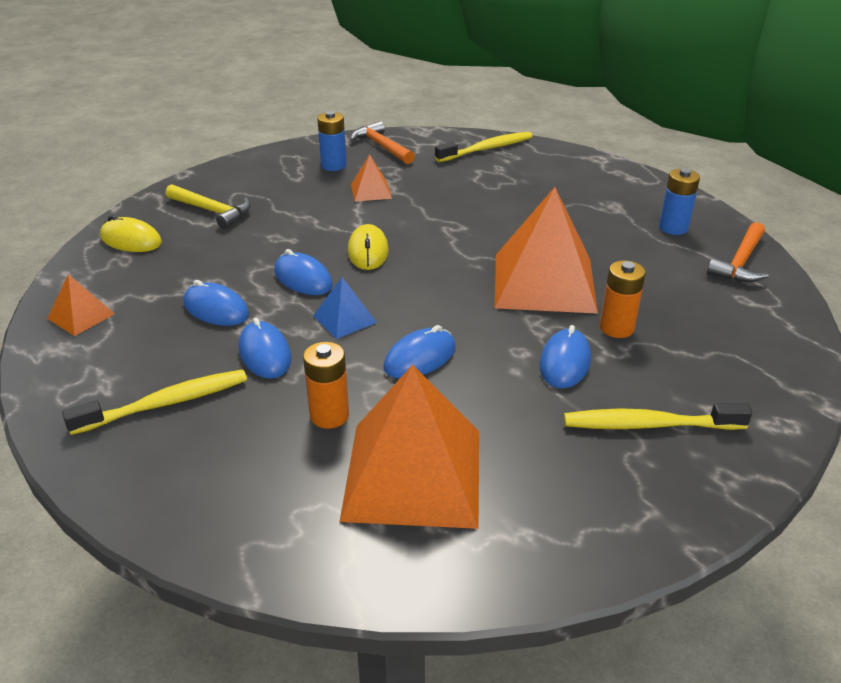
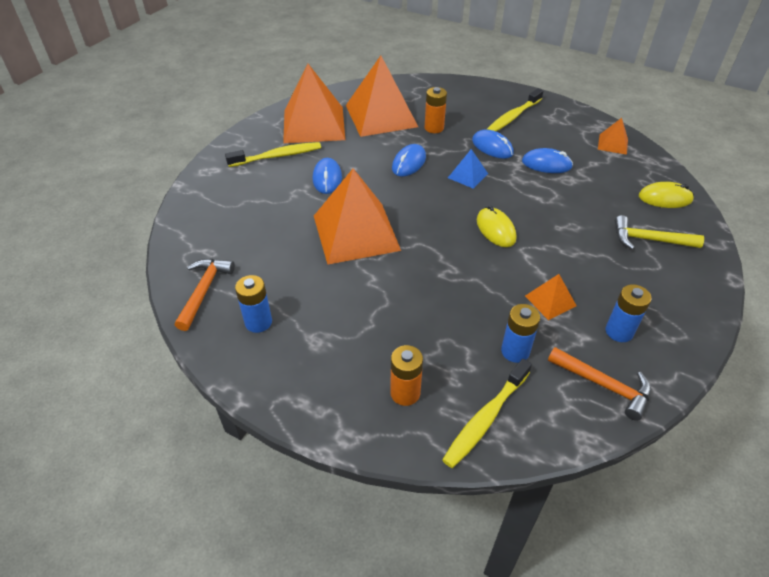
camera: 160 degrees right, 10 degrees up
blue mouse [274,249,333,295] -> none
orange battery [600,260,646,338] -> orange battery moved to [390,345,423,406]
none -> orange pyramid [283,64,345,143]
none -> blue battery [501,304,540,363]

